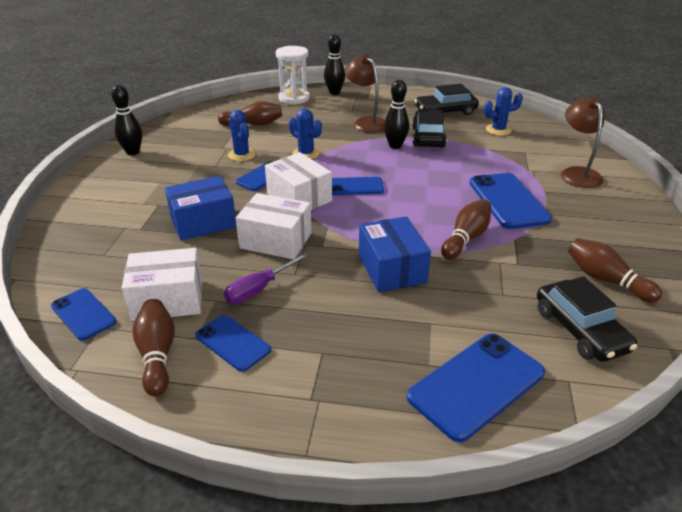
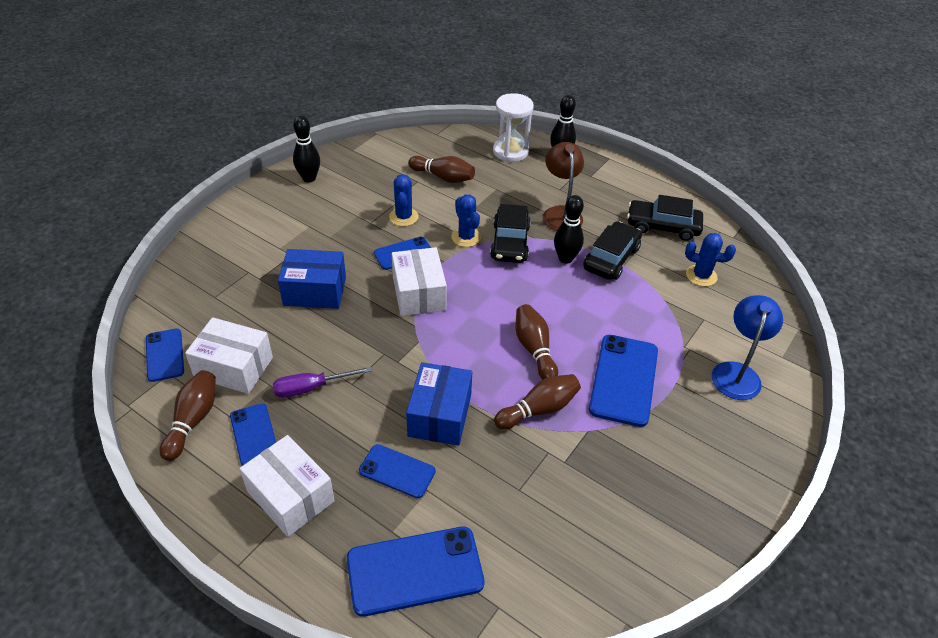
camera: 25 degrees right, 10 degrees up
white box [236,193,312,259] -> white box moved to [240,435,335,537]
blue phone [332,177,384,195] -> blue phone moved to [359,444,436,498]
black car [537,276,637,362] -> black car moved to [490,204,531,263]
brown lamp [561,97,605,188] -> blue lamp [712,295,783,400]
brown bowling pin [568,238,662,303] -> brown bowling pin moved to [515,304,558,379]

